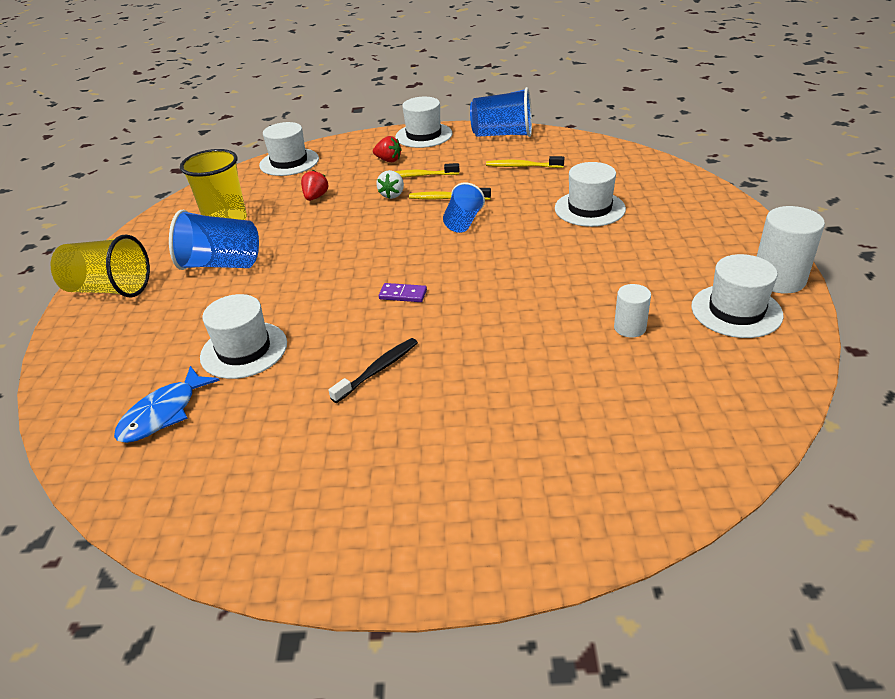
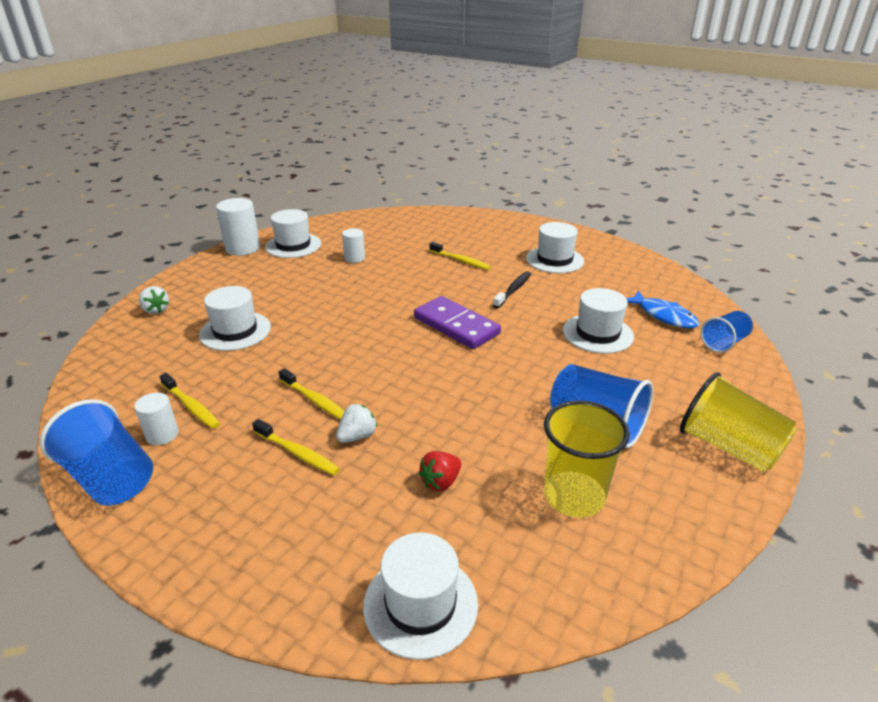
camera: 150 degrees left, 5 degrees down
blue fish [114,366,220,443] -> blue fish turned 75 degrees clockwise [626,290,700,328]
black toothbrush [329,338,418,403] -> black toothbrush turned 135 degrees clockwise [493,271,531,308]
red strawberry [373,136,402,162] -> none
purple domino [379,283,427,302] -> purple domino [414,296,501,349], size x2.18
white hat [395,97,452,148] -> white hat moved to [526,222,584,273]
blue cup [443,182,485,233] -> blue cup moved to [701,311,753,353]
none -> white cylinder [134,393,179,445]
none -> white strawberry [139,286,169,314]
none -> yellow toothbrush [429,242,491,270]

